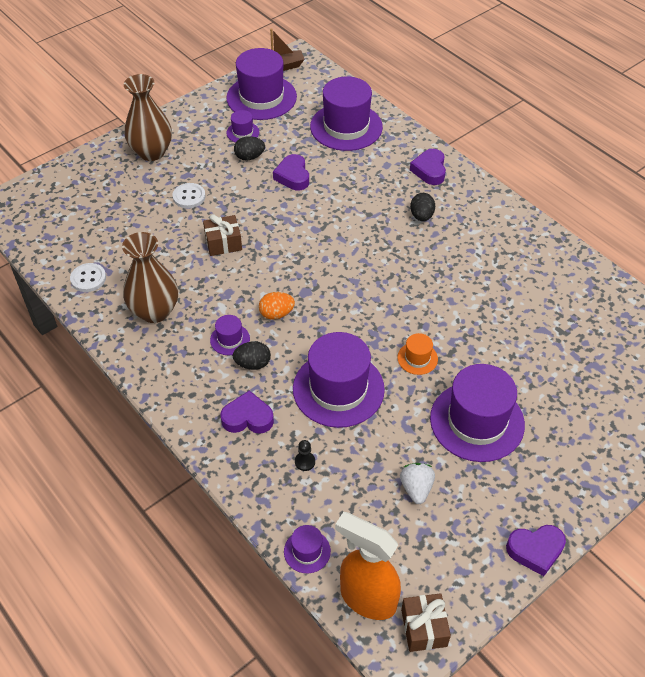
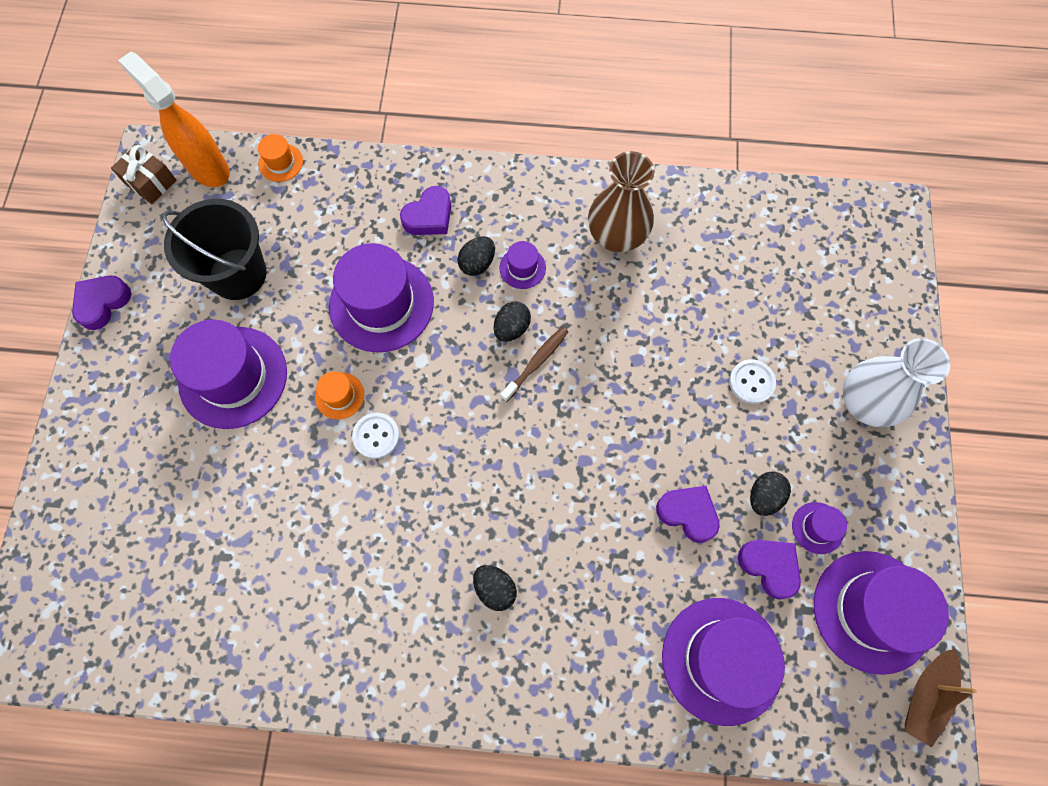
camera: 135 degrees right, 20 degrees up
white button [70,263,106,292] -> white button moved to [352,413,400,459]
brown vase [124,74,172,161] -> white vase [843,338,950,427]
brown gift [203,214,242,256] -> none
orange egg [259,292,295,319] -> black egg [494,302,531,342]
purple hat [284,525,331,573] -> orange hat [258,134,303,182]
black pawn [295,440,315,471] -> none
orange spray bottle [335,512,401,620] -> orange spray bottle turned 120 degrees counterclockwise [118,52,230,187]
white strawberry [400,463,435,504] -> black bucket [162,199,267,300]
purple heart [410,149,446,185] -> purple heart moved to [738,540,801,600]
none -> brown toothbrush [500,327,568,402]

